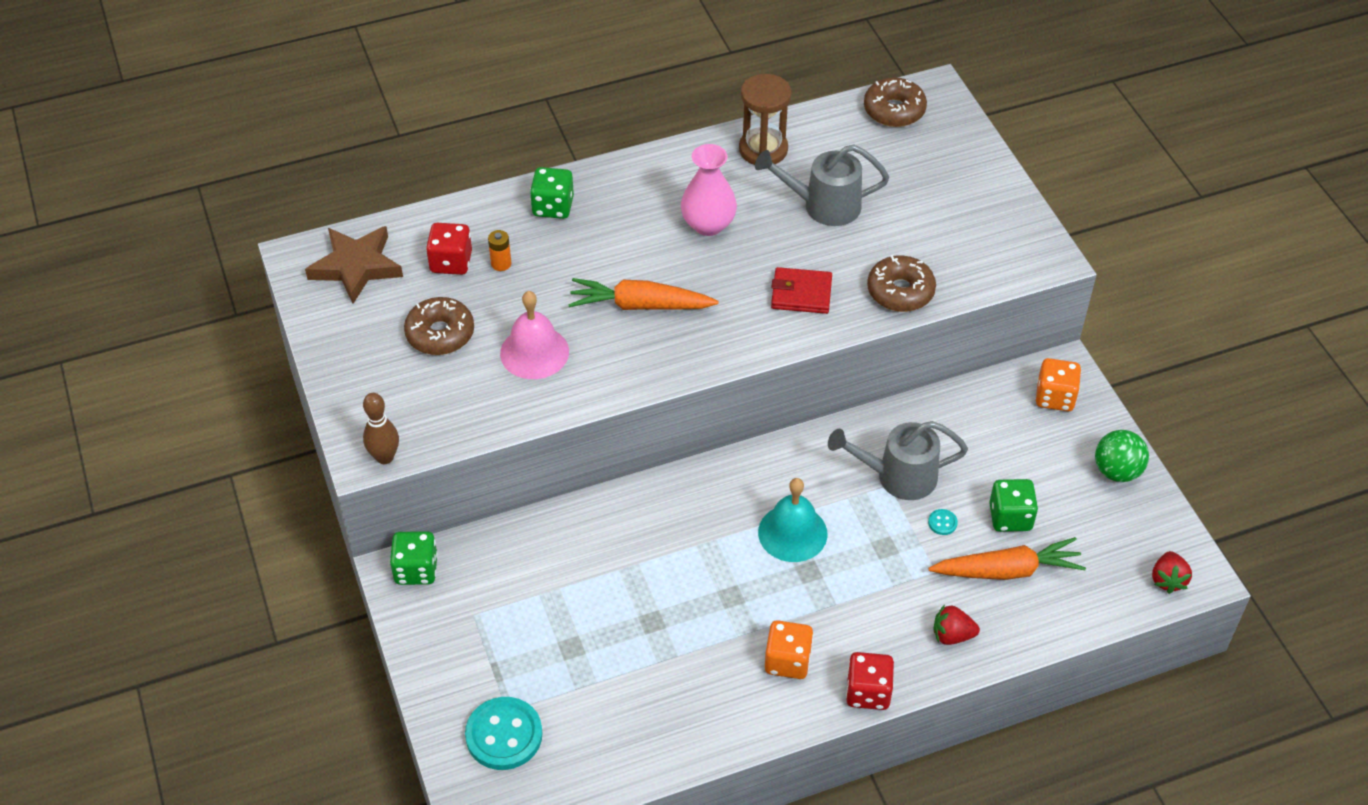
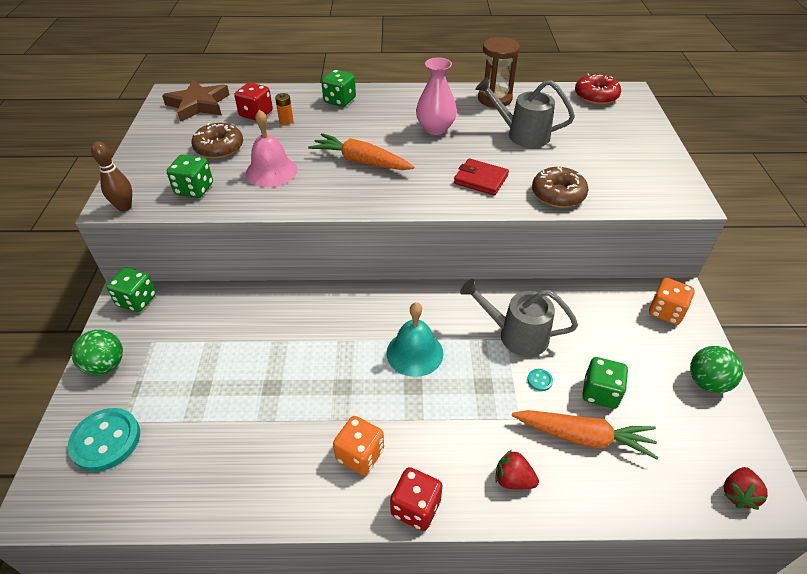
camera: 20 degrees right, 5 degrees down
brown donut [864,77,927,127] -> red donut [575,73,621,105]
none -> green ball [71,330,123,376]
none -> green dice [167,154,213,198]

